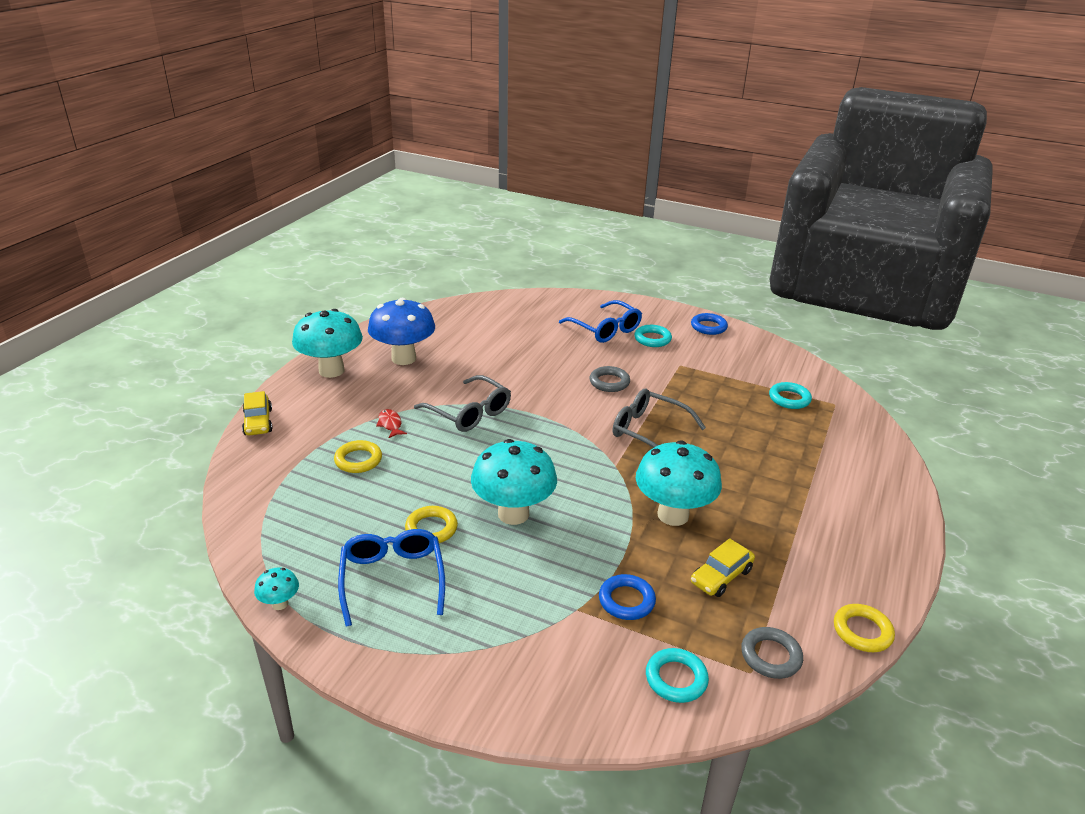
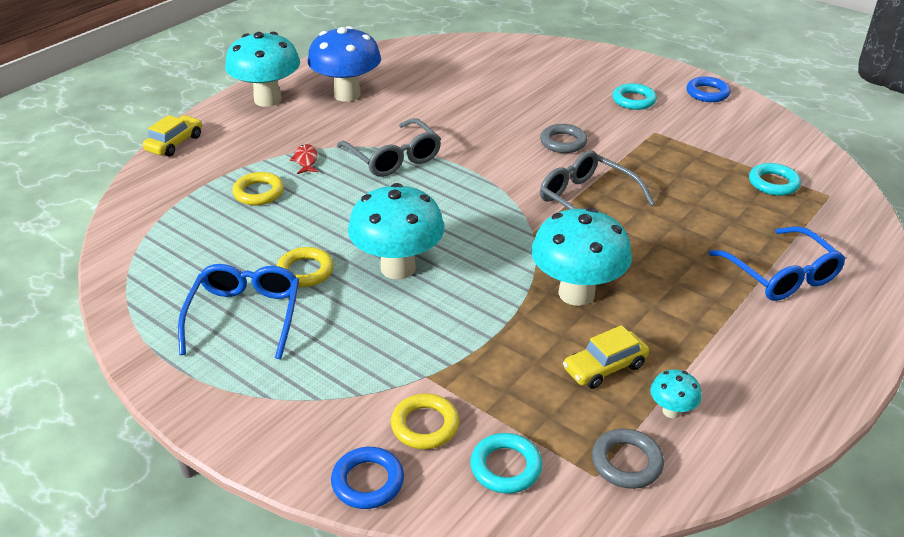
camera: 15 degrees right, 5 degrees up
yellow car [242,391,273,435] -> yellow car turned 150 degrees counterclockwise [143,115,202,156]
turquoise mushroom [254,567,299,610] -> turquoise mushroom moved to [650,370,702,418]
blue glasses [559,300,642,343] -> blue glasses moved to [708,226,845,301]
blue ring [599,574,656,620] -> blue ring moved to [331,447,404,509]
yellow ring [834,604,895,652] -> yellow ring moved to [391,393,459,449]

